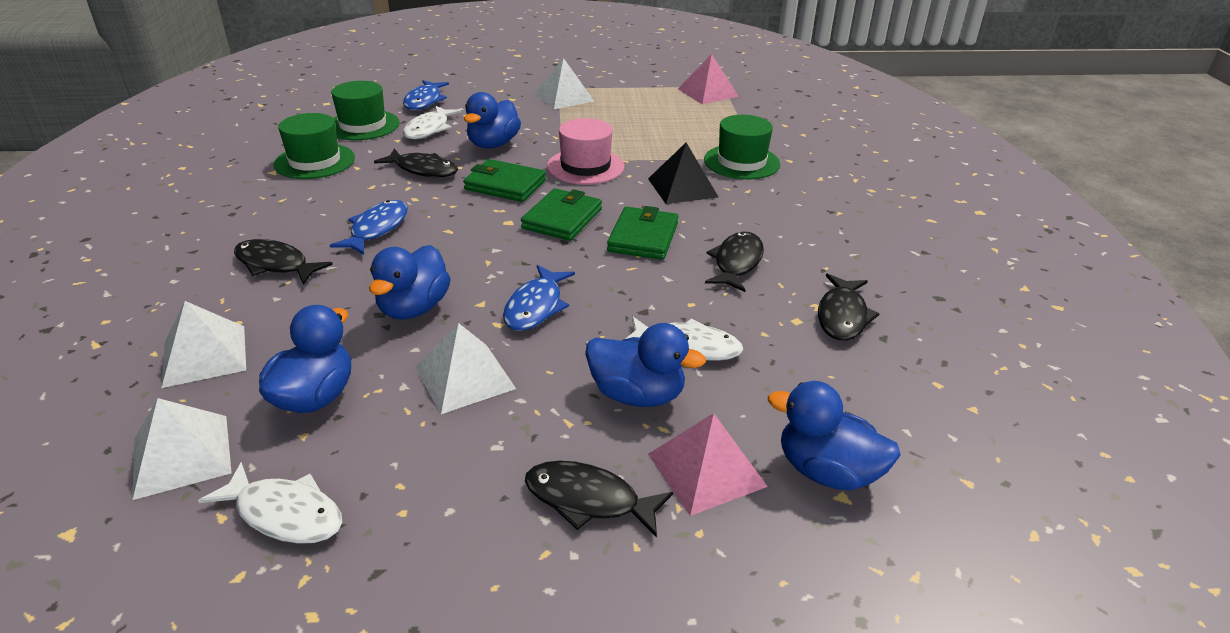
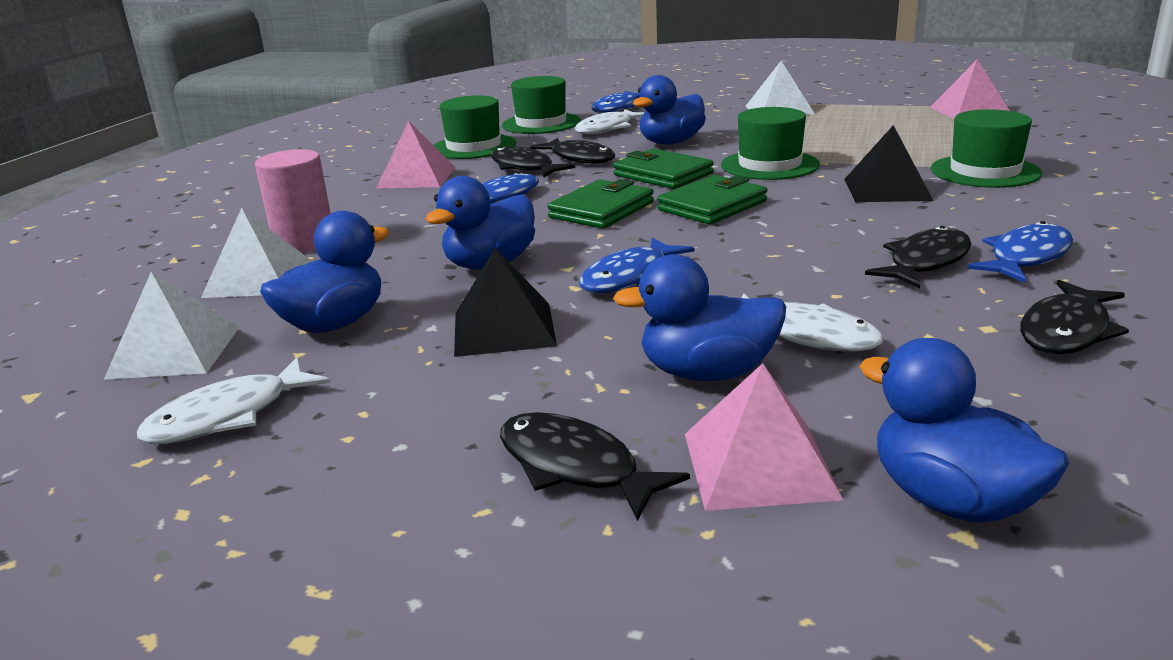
camera: 25 degrees right, 10 degrees down
white fish [198,462,342,544] -> white fish turned 90 degrees clockwise [137,357,330,444]
black fish [234,239,333,285] -> black fish moved to [491,146,575,177]
white pyramid [415,323,516,414] -> black pyramid [454,248,557,357]
pink hat [547,118,624,185] -> green hat [721,107,820,180]
blue duck [585,323,706,407] -> blue duck turned 135 degrees clockwise [613,254,786,381]
green wallet [607,206,679,260] -> green wallet moved to [547,179,654,229]
none -> pink cylinder [255,149,331,253]
none -> pink pyramid [376,121,456,188]
none -> blue fish [967,221,1073,283]

